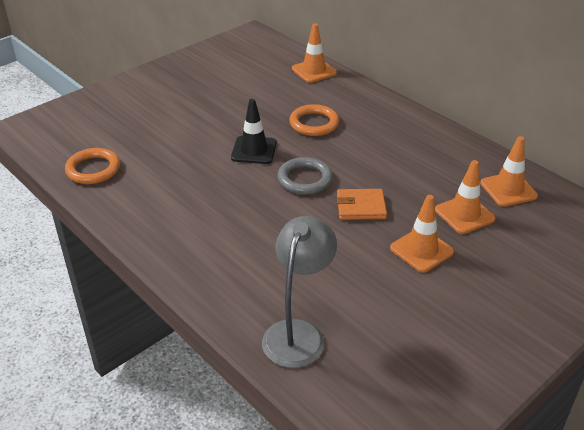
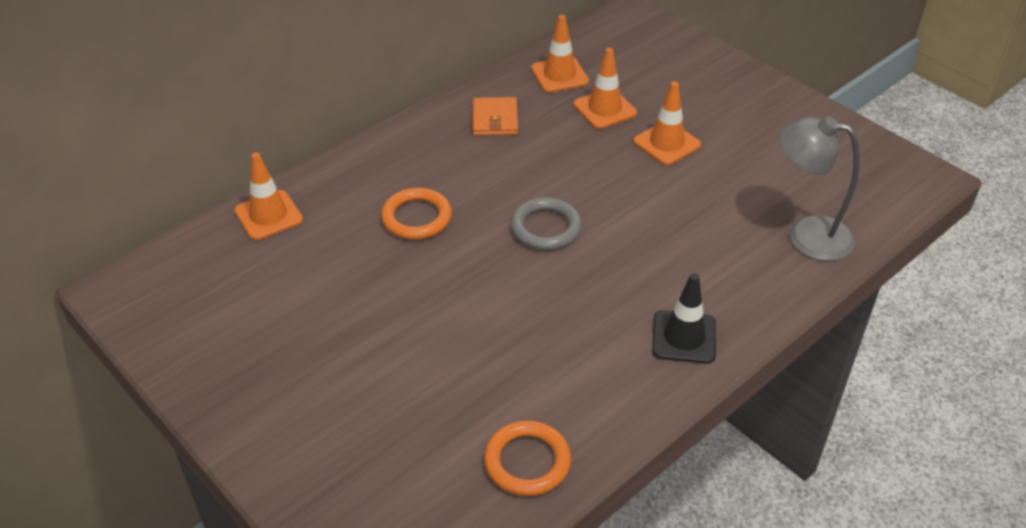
camera: 90 degrees left, 5 degrees up
black traffic cone [231,99,277,164] -> black traffic cone moved to [652,273,716,364]
orange wallet [337,189,387,220] -> orange wallet moved to [473,97,518,136]

